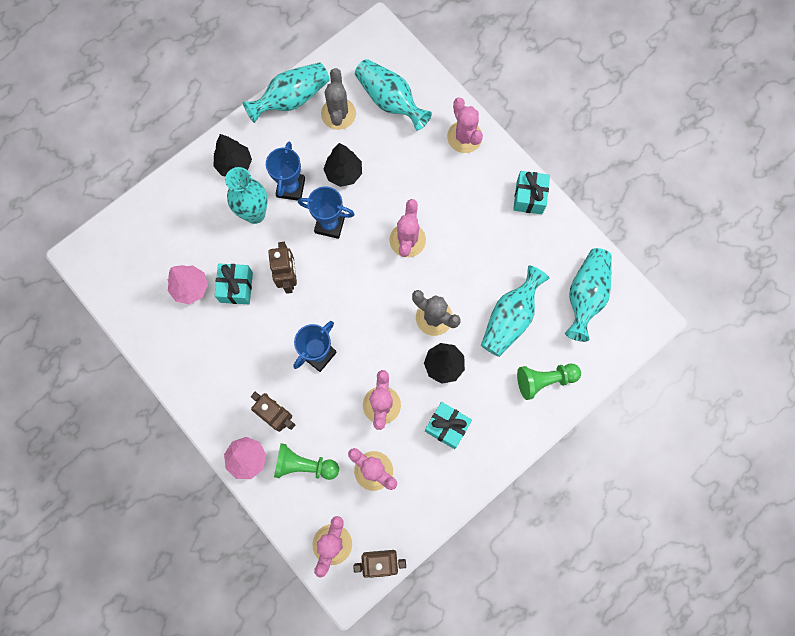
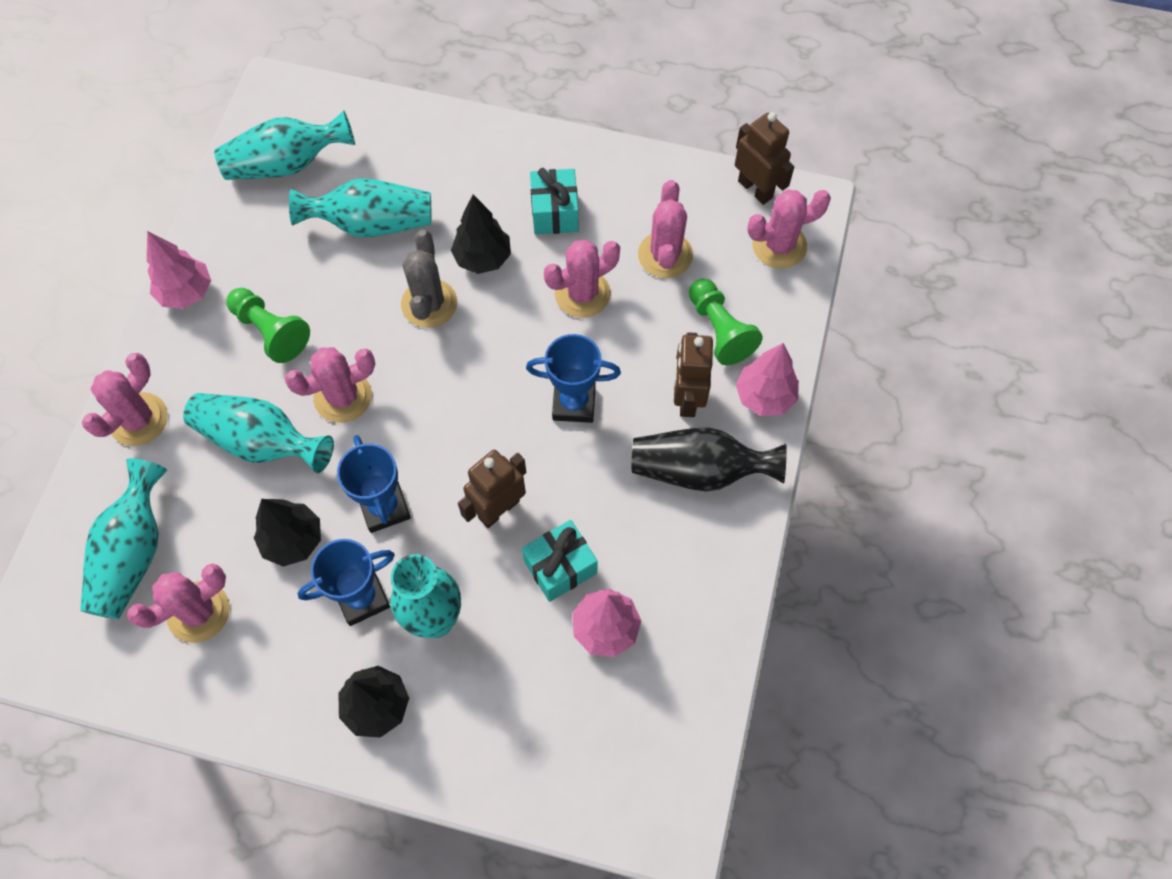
camera: 125 degrees left, 10 degrees down
turquoise vase [243,62,330,123] -> turquoise vase moved to [183,393,334,473]
grey cactus [321,68,356,130] -> pink cactus [127,563,230,643]
turquoise gift [513,171,550,214] -> pink tree [147,231,211,309]
green pawn [517,364,581,400] -> green pawn moved to [227,288,310,363]
none -> black vase [632,428,787,491]

